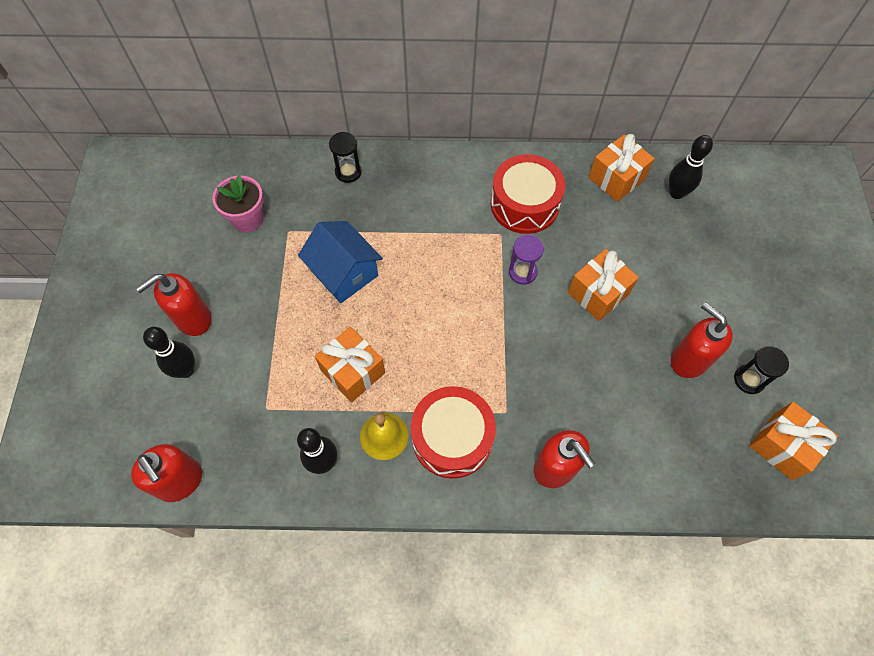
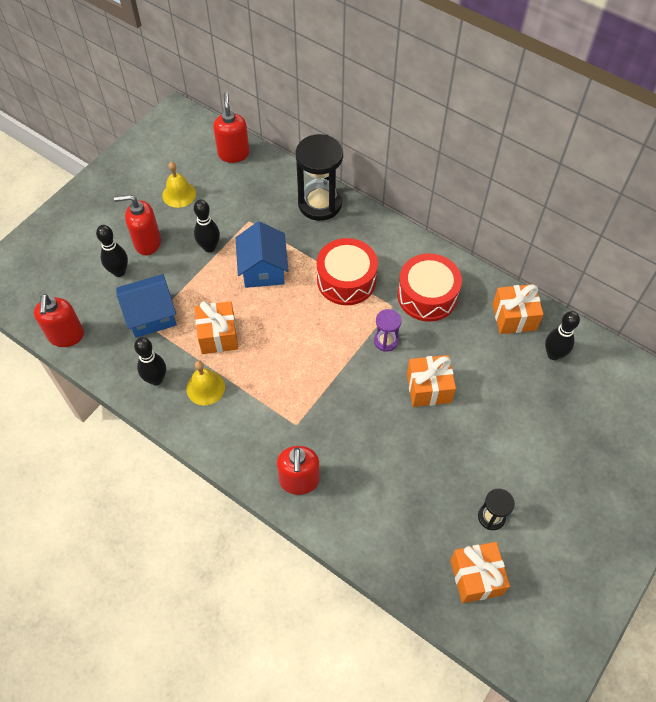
camera: 35 degrees right, 5 degrees down
pink flower pot [212,175,264,232] -> none
black hourglass [329,132,362,183] -> black hourglass [296,134,343,221], size x2.00
red drum [411,386,496,479] -> red drum moved to [317,238,378,305]
red soap dispenser [671,302,733,378] -> red soap dispenser moved to [213,92,249,163]
none -> blue house [116,274,177,338]
none -> yellow bell [162,162,196,208]
none -> black bowling pin [194,200,220,252]

